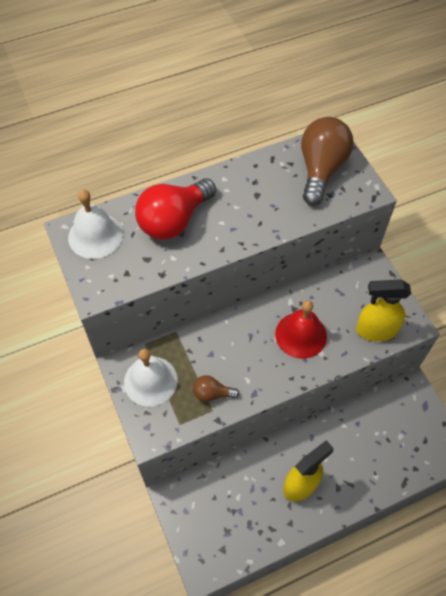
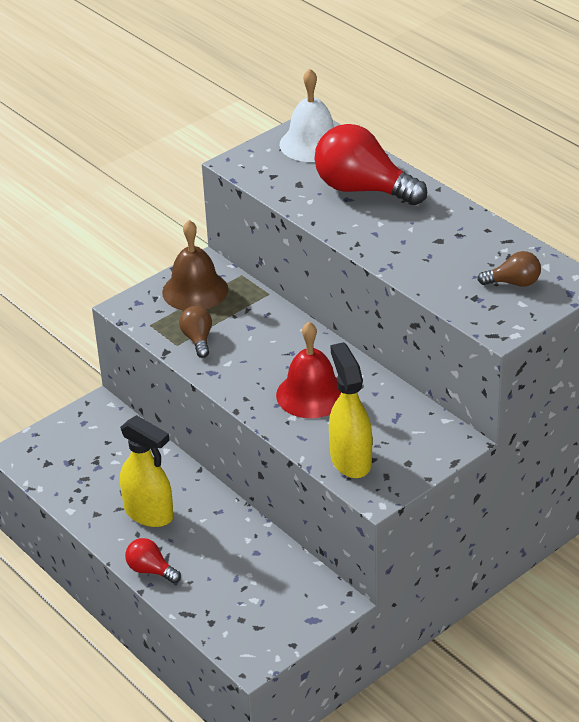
camera: 75 degrees right, 20 degrees down
white bell [124,349,178,407] -> brown bell [162,220,228,311]
brown light bulb [301,117,354,206] -> brown light bulb [478,251,541,287], size x0.49
none -> red light bulb [125,538,181,583]

